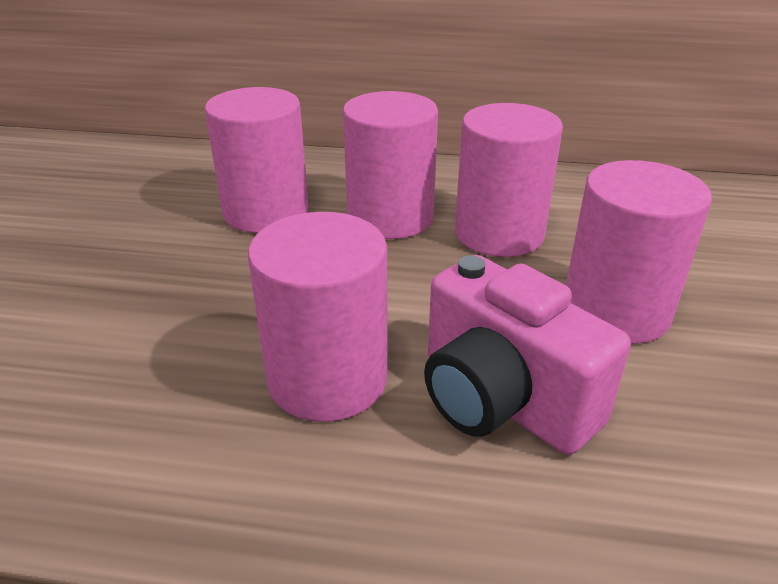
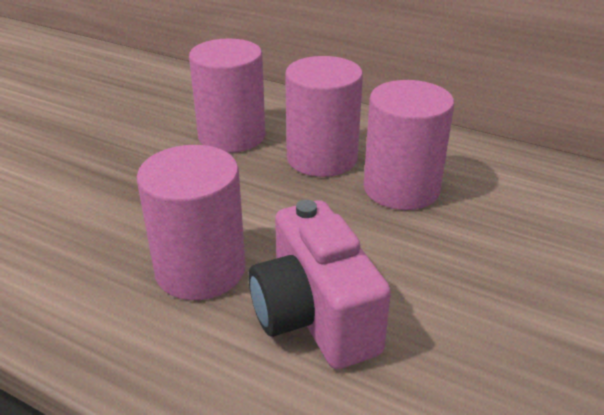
camera: 20 degrees right, 0 degrees up
pink cylinder [566,160,712,344] -> none

